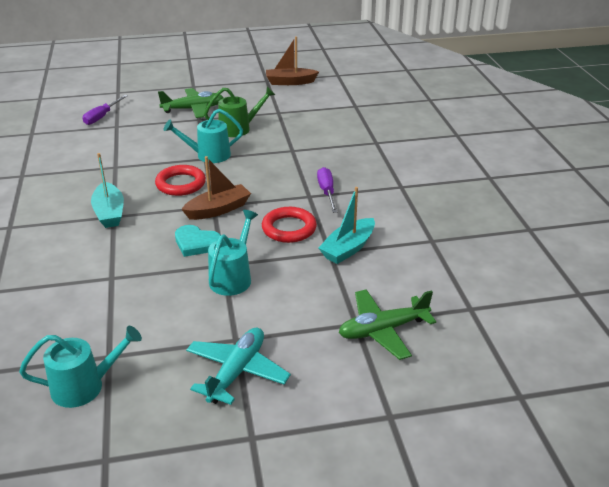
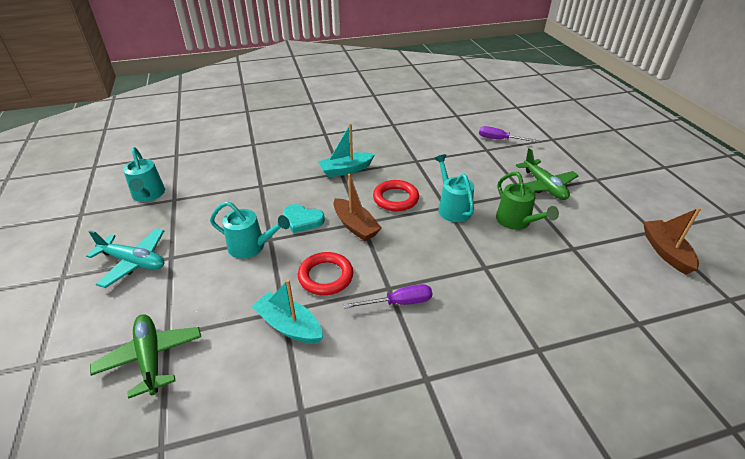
camera: 85 degrees right, 5 degrees up
turquoise heart [175,225,221,257] -> turquoise heart turned 90 degrees counterclockwise [283,204,325,233]

